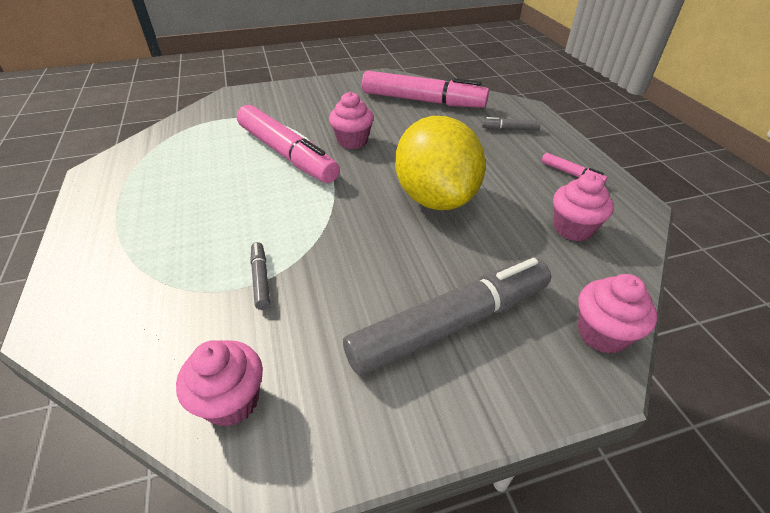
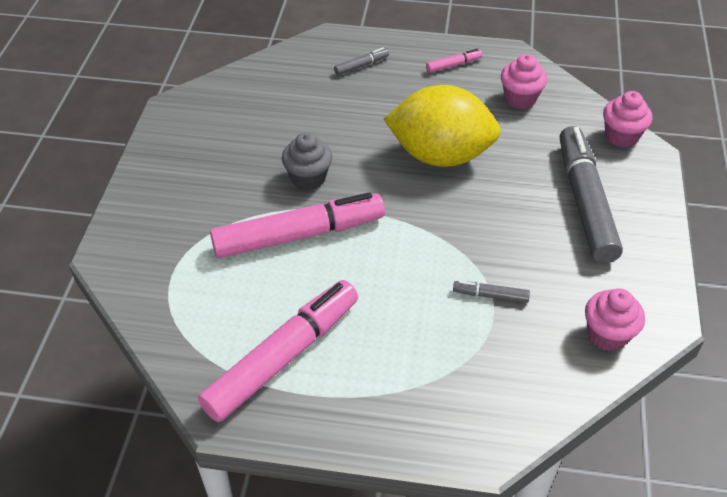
camera: 65 degrees left, 5 degrees up
pink cupcake [329,92,374,149] -> grey cupcake [282,132,332,191]
pink marker [362,71,489,108] -> pink marker moved to [198,280,358,422]
grey marker [482,117,541,130] -> grey marker turned 150 degrees counterclockwise [334,47,389,75]

